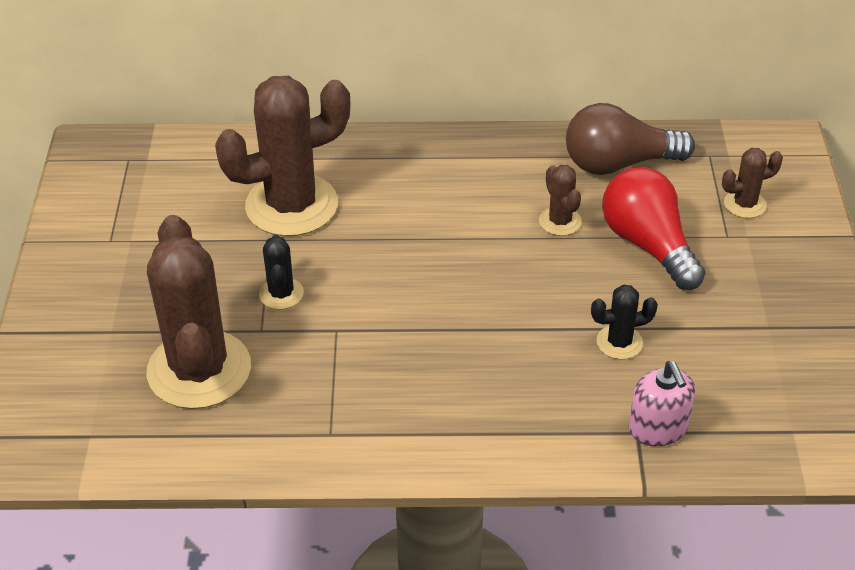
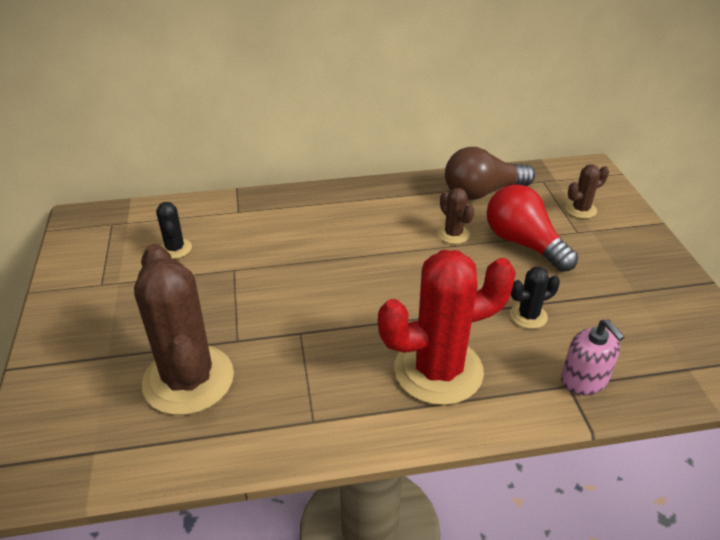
camera: 10 degrees left, 5 degrees down
brown cactus [215,76,350,236] -> none
black cactus [259,235,304,310] -> black cactus moved to [156,202,192,259]
none -> red cactus [378,250,516,405]

